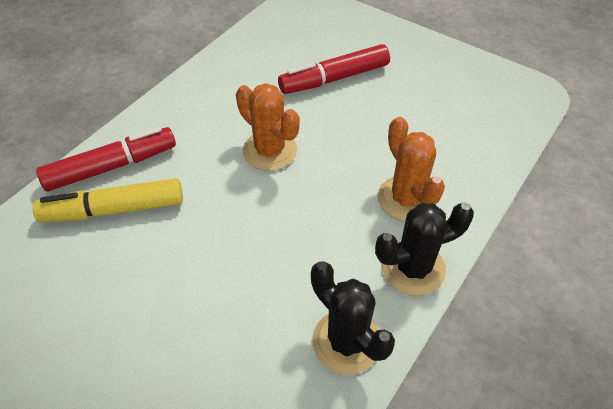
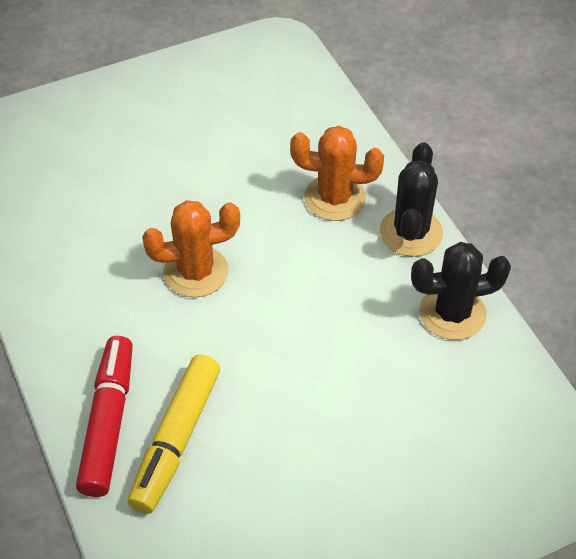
camera: 60 degrees left, 0 degrees up
red marker [278,44,390,94] -> none

